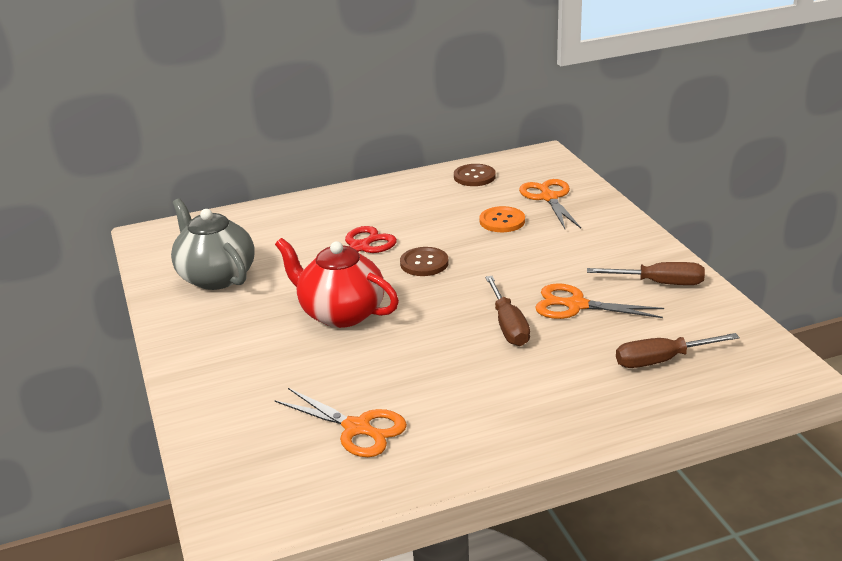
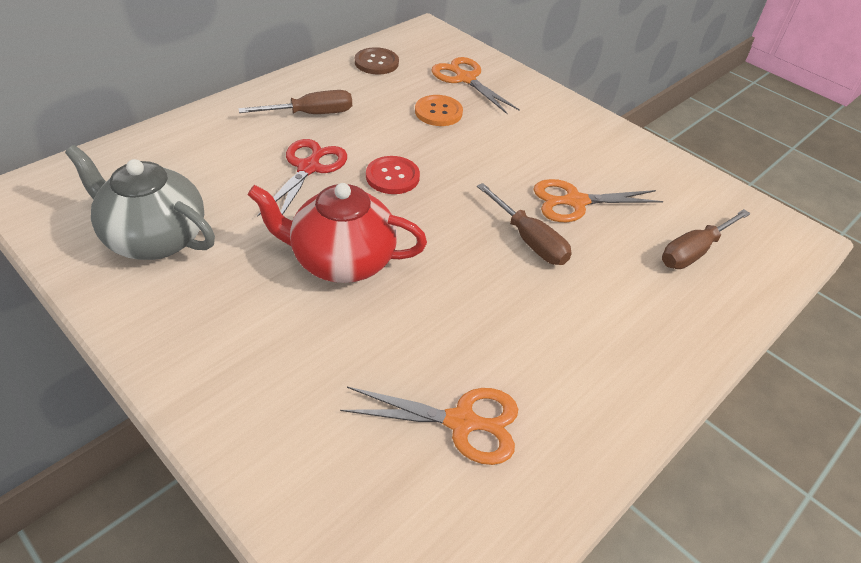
camera: 30 degrees left, 15 degrees up
brown button [400,247,449,276] -> red button [366,156,420,194]
brown screwdriver [587,262,705,285] -> brown screwdriver moved to [238,90,352,114]

